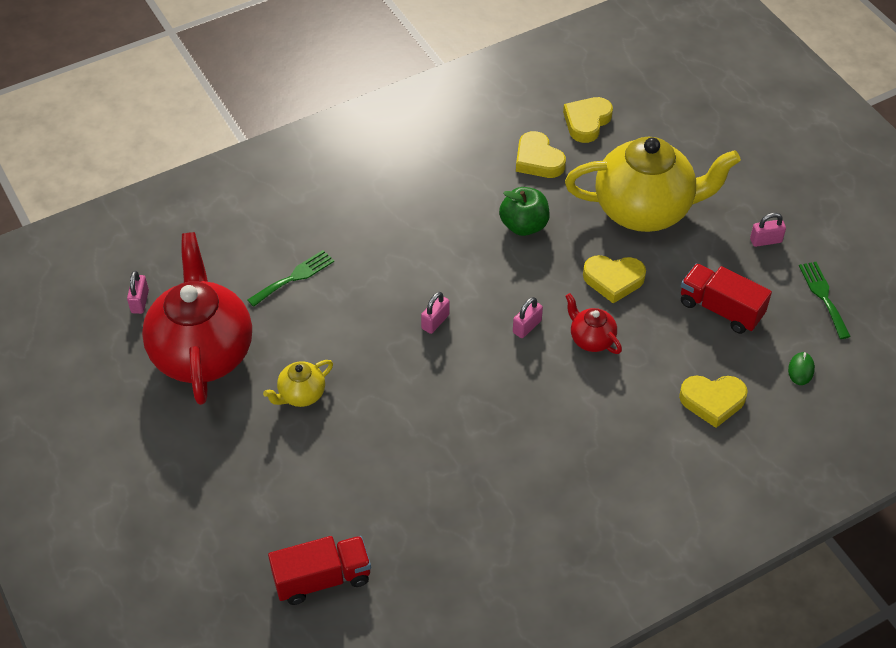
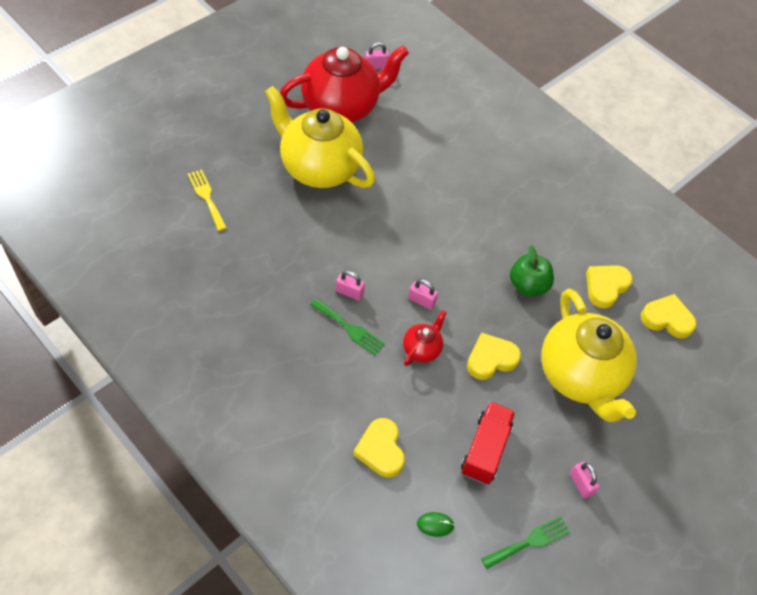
camera: 70 degrees right, 5 degrees up
green fork [248,250,334,307] -> green fork moved to [310,299,385,355]
yellow teapot [263,360,333,407] -> yellow teapot [265,86,375,188], size x2.28
red truck [268,536,371,605] -> none
pink padlock [421,292,450,334] -> pink padlock moved to [336,271,365,300]
yellow heart [583,255,646,303] -> yellow heart turned 75 degrees clockwise [467,332,521,380]
none -> yellow fork [188,169,227,231]

